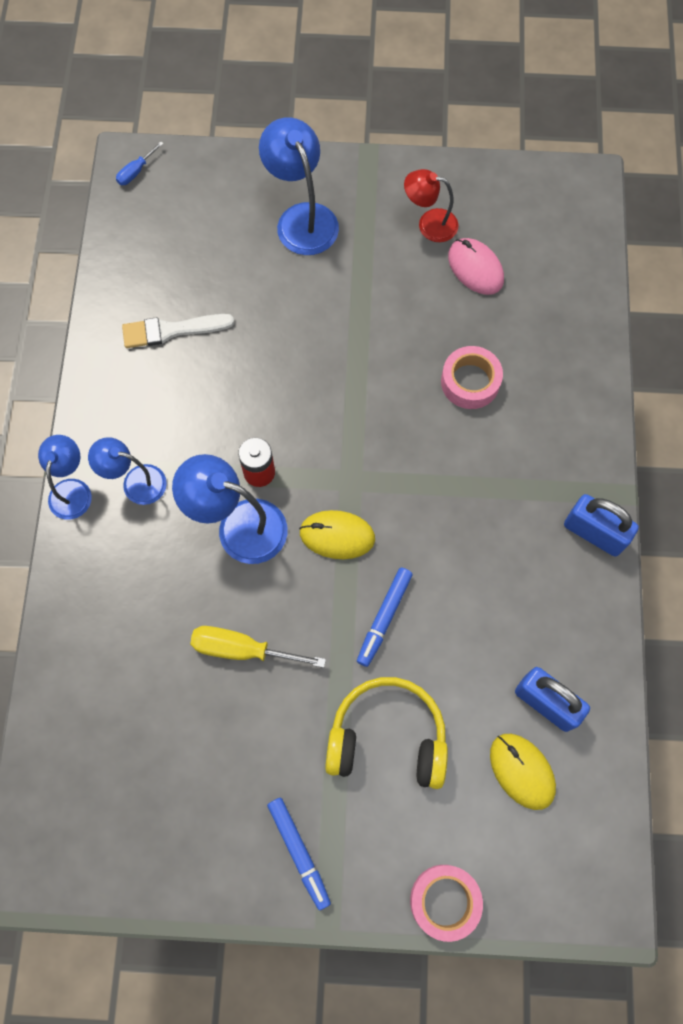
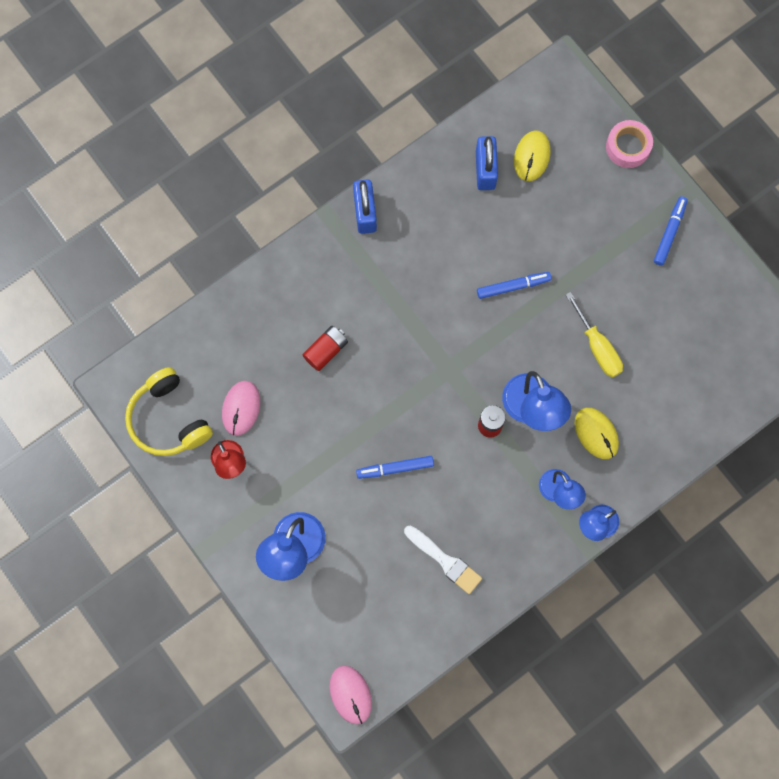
camera: 130 degrees left, 5 degrees up
blue screwdriver [116,141,164,185] -> pink mouse [330,665,372,724]
yellow mouse [299,510,375,559] -> yellow mouse moved to [575,408,619,459]
yellow headphones [325,677,448,789] -> yellow headphones moved to [125,367,213,456]
pink tape [441,346,503,409] -> red battery [302,326,348,371]
none -> blue marker [356,456,434,479]

